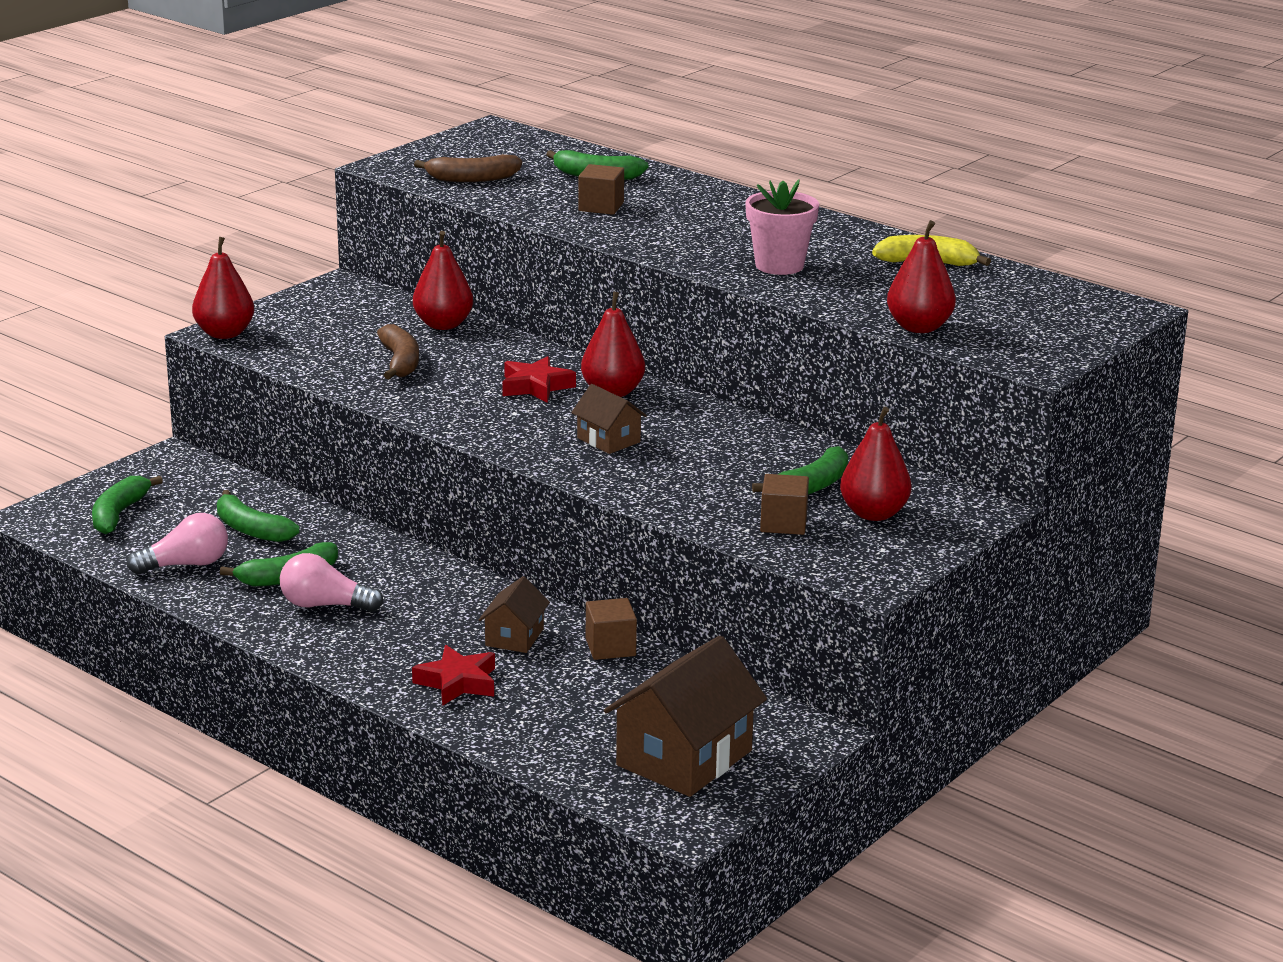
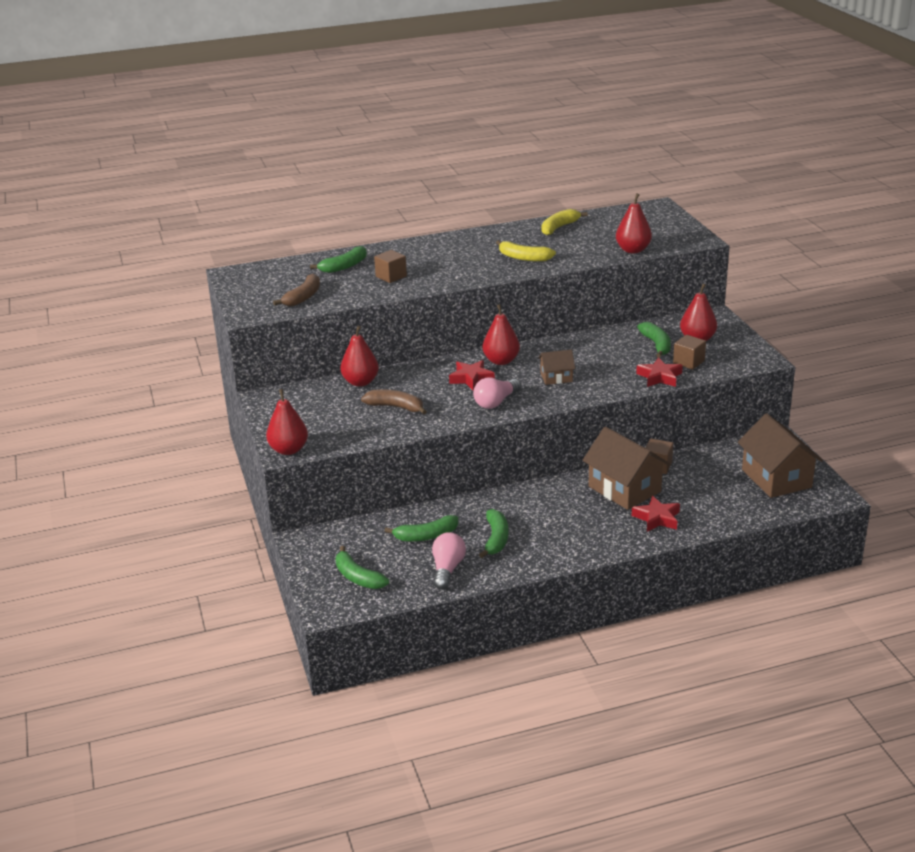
camera: 55 degrees left, 5 degrees up
pink light bulb [280,553,383,612] -> pink light bulb moved to [473,377,521,409]
brown house [479,576,550,653] -> brown house [582,427,670,510], size x1.91
pink flower pot [745,179,819,275] -> yellow banana [496,240,556,262]
none -> red star [636,357,683,387]

